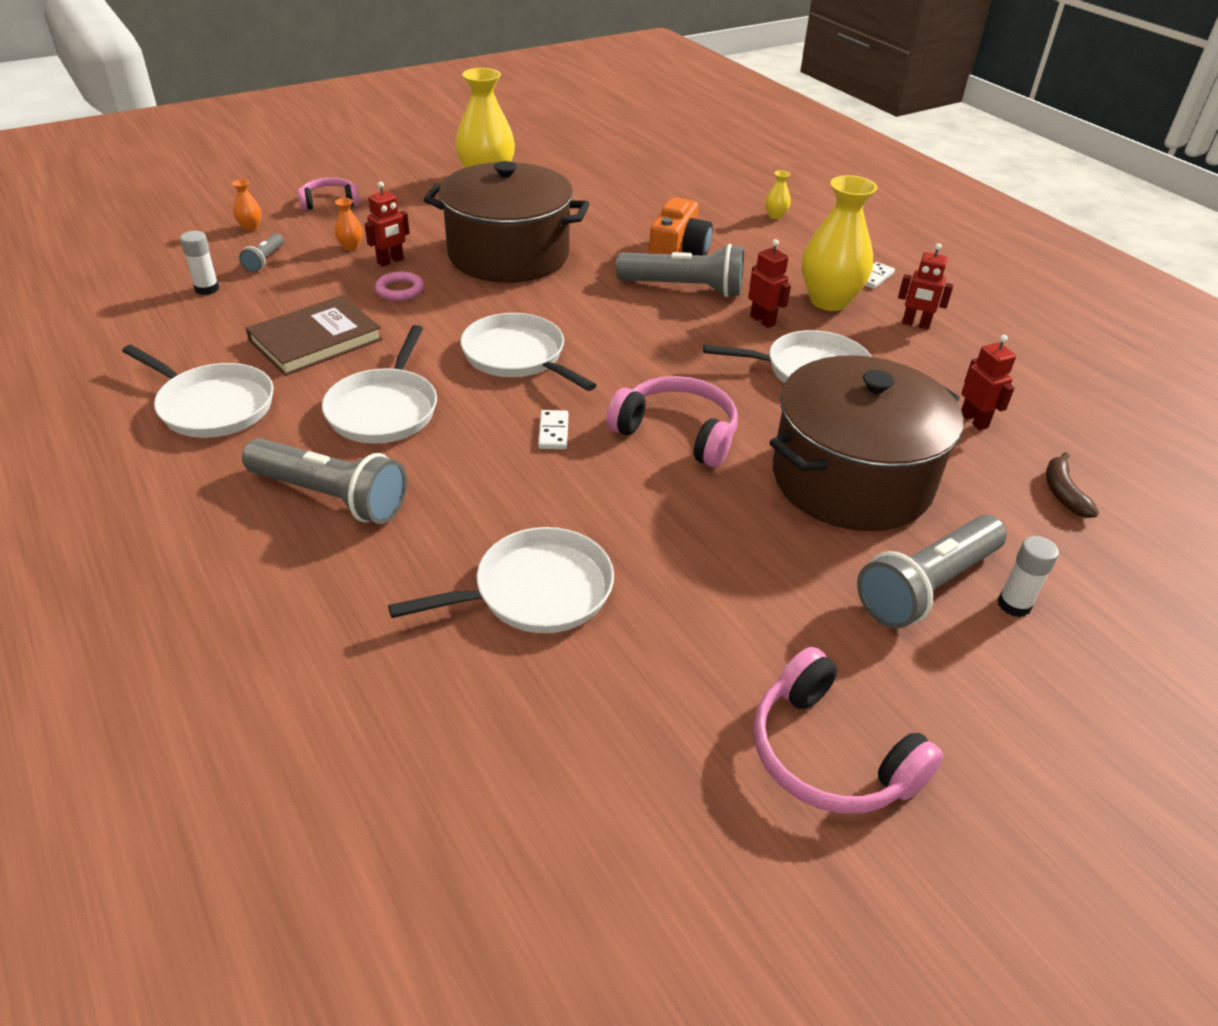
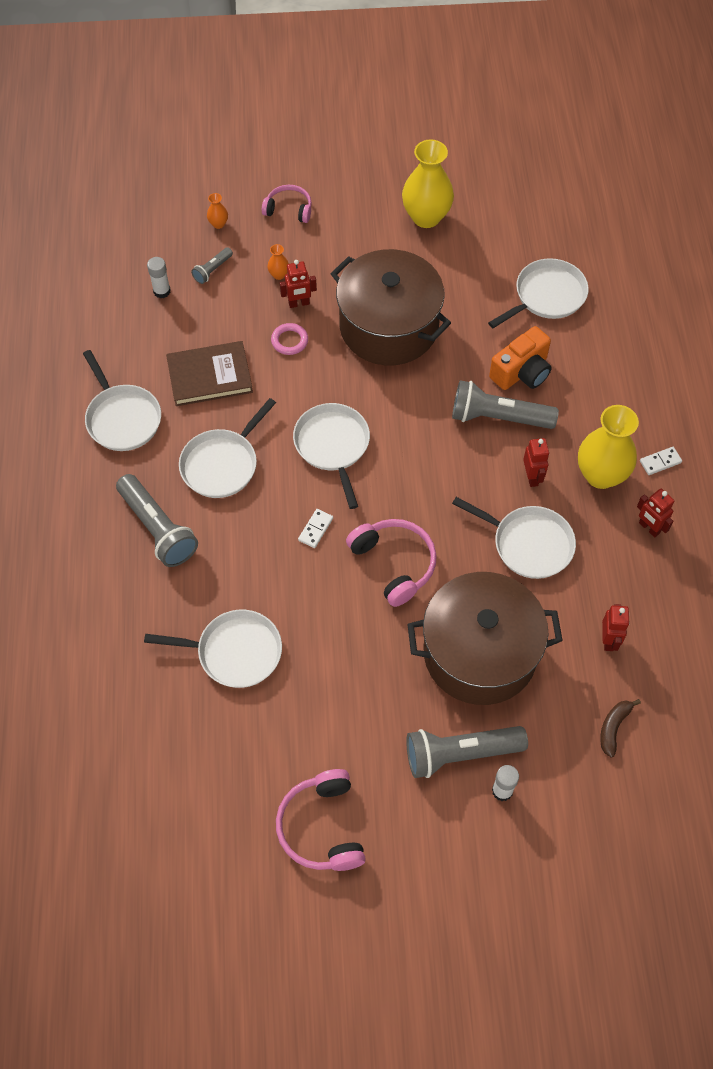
camera: 30 degrees right, 20 degrees up
grey flashlight [616,244,744,297] -> grey flashlight turned 150 degrees clockwise [452,380,559,429]
yellow vase [765,170,791,219] -> none
none -> white pan [488,258,589,328]

